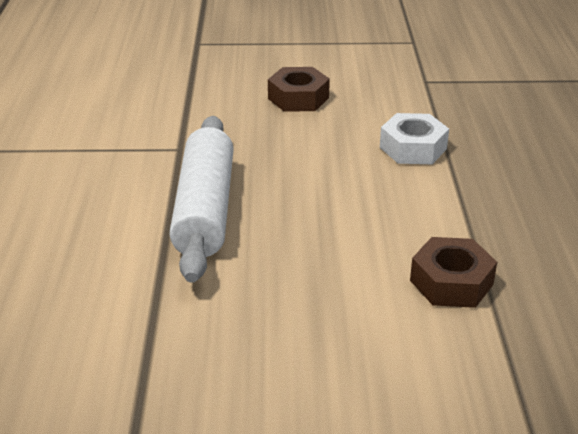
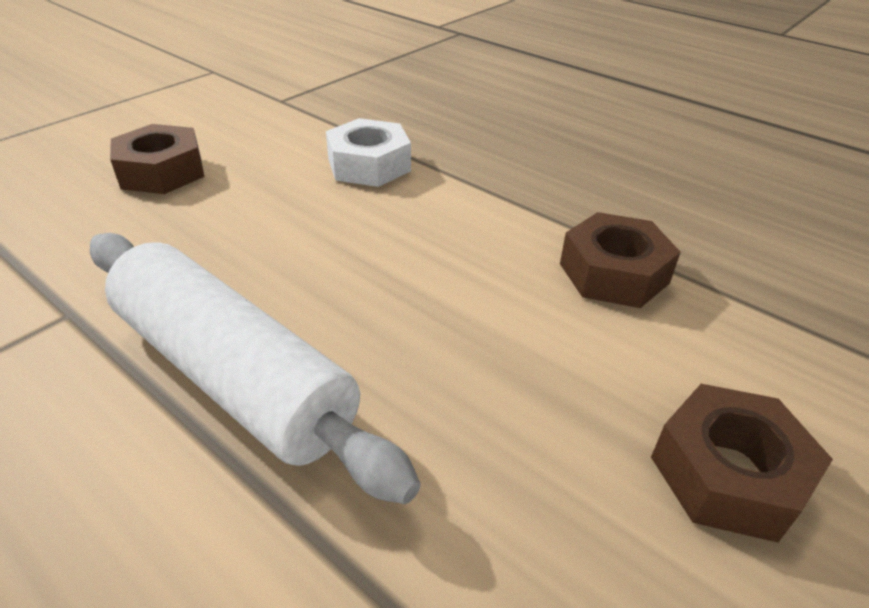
camera: 50 degrees left, 5 degrees up
none -> brown nut [651,384,833,543]

